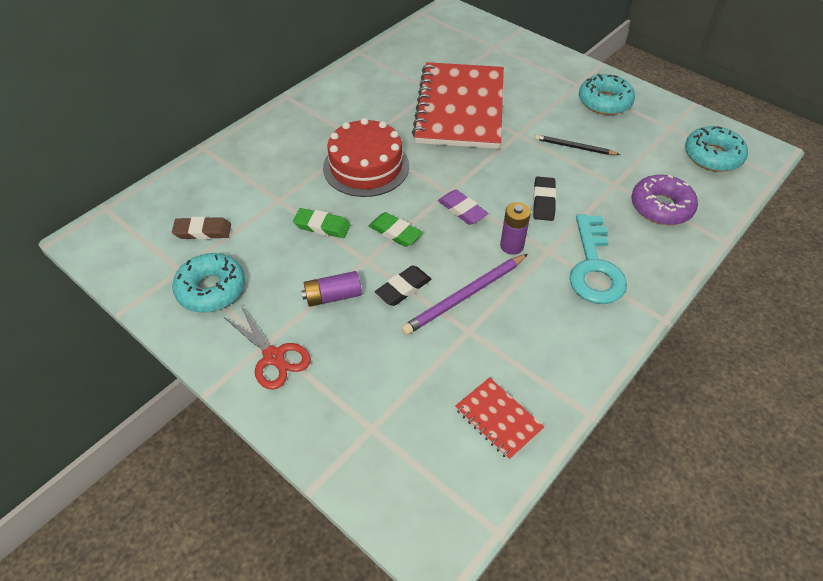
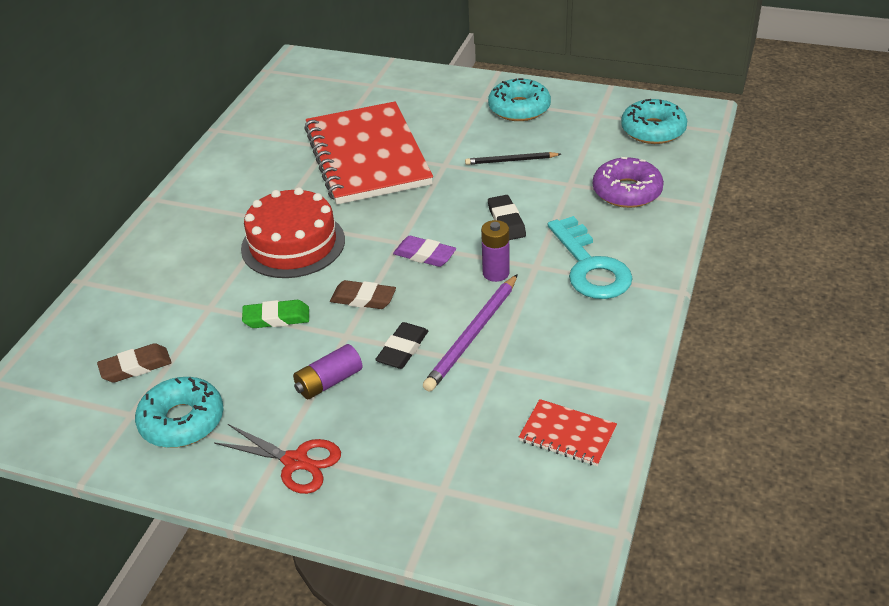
camera: 20 degrees left, 10 degrees down
green eraser [369,212,423,247] -> brown eraser [330,280,396,309]

